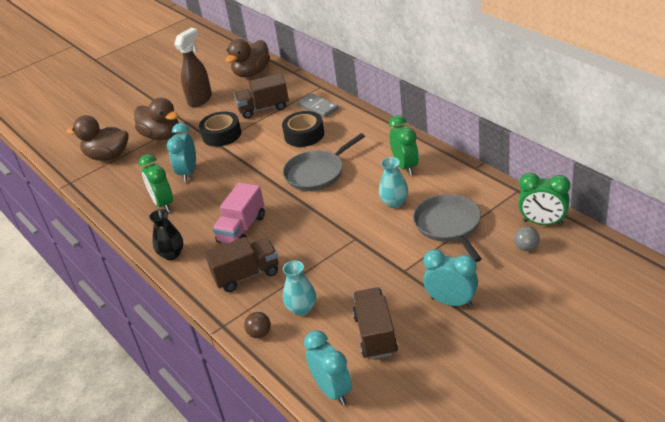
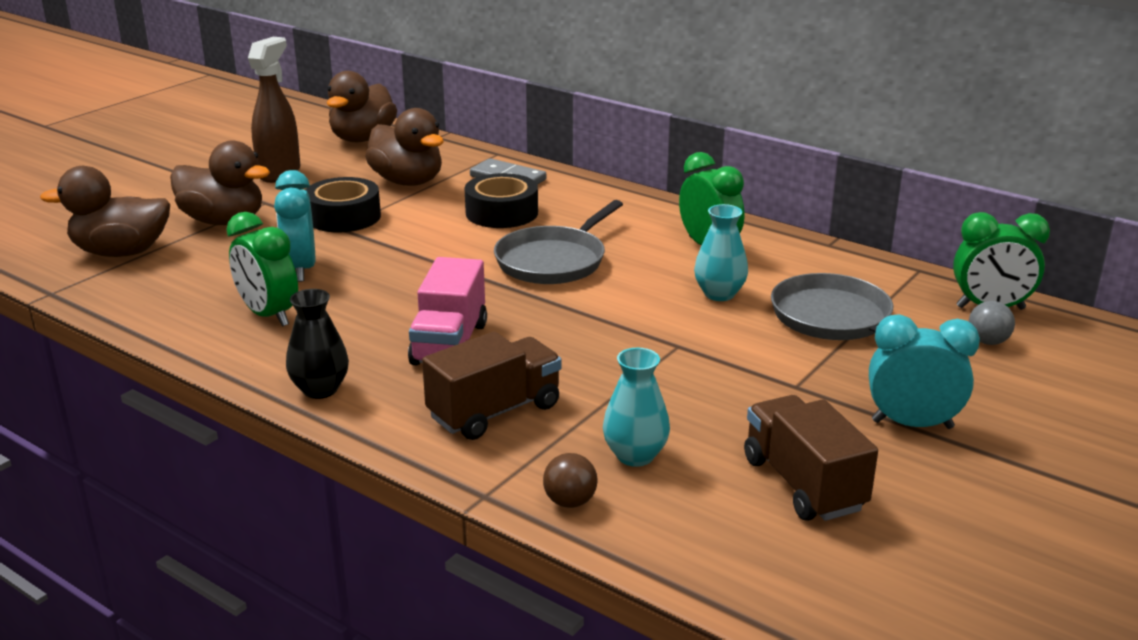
camera: 20 degrees left, 10 degrees down
brown truck [234,73,289,119] -> brown duck [365,108,444,186]
turquoise clock [304,330,352,405] -> none

